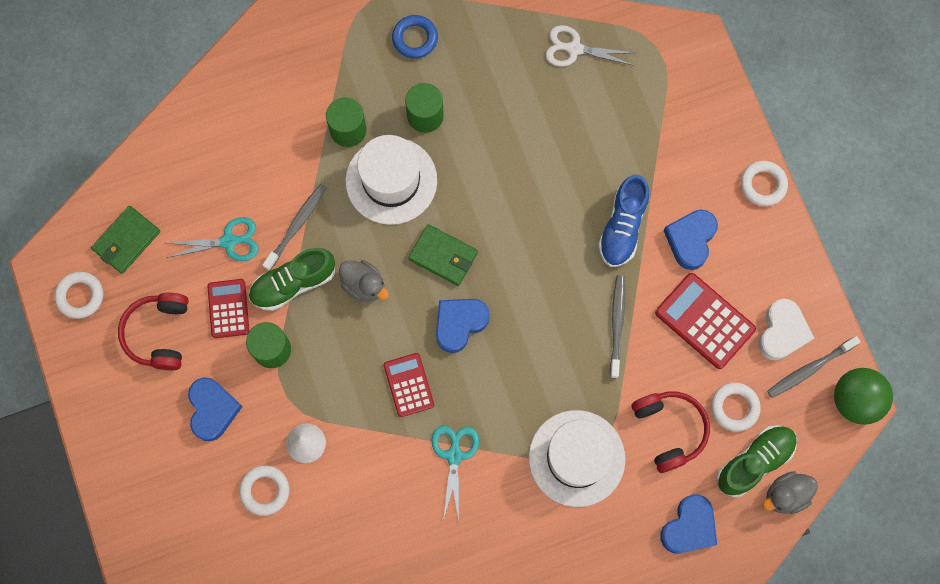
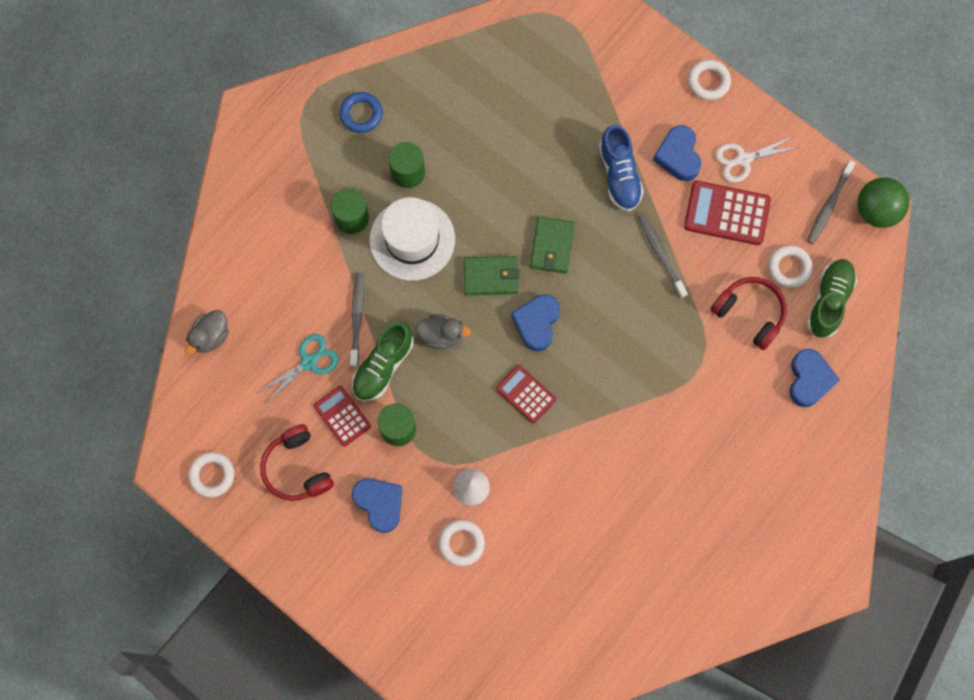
camera: 30 degrees left, 0 degrees up
green wallet [91,206,160,274] -> green wallet moved to [530,216,575,274]
turquoise scissors [431,425,479,521] -> none
white hat [529,410,625,507] -> none
white scissors [546,25,635,66] -> white scissors moved to [715,136,800,183]
white heart [758,299,814,360] -> none
grey duck [763,471,818,514] -> grey duck moved to [185,310,229,355]

